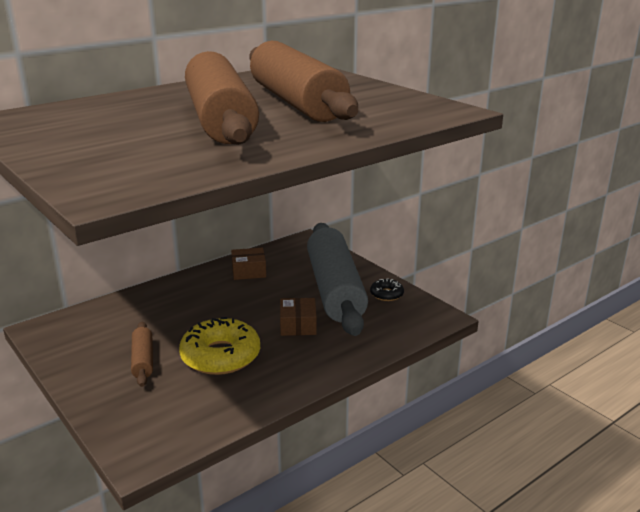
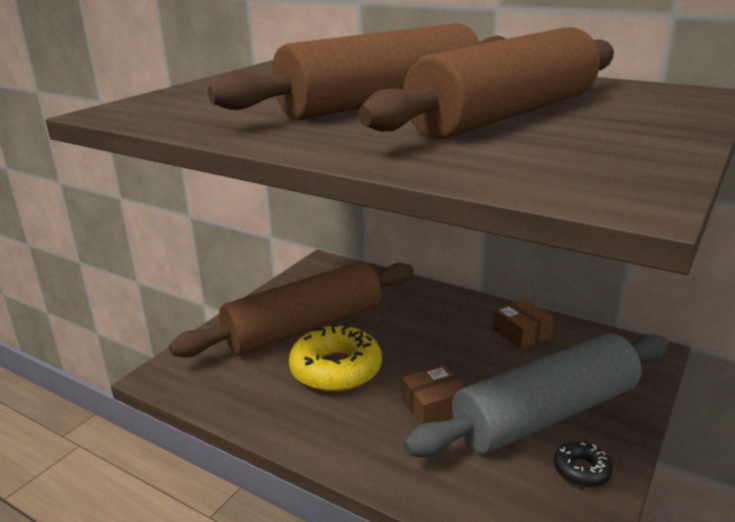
camera: 70 degrees right, 0 degrees up
brown rolling pin [131,322,153,387] -> brown rolling pin [169,262,414,357], size x2.36

